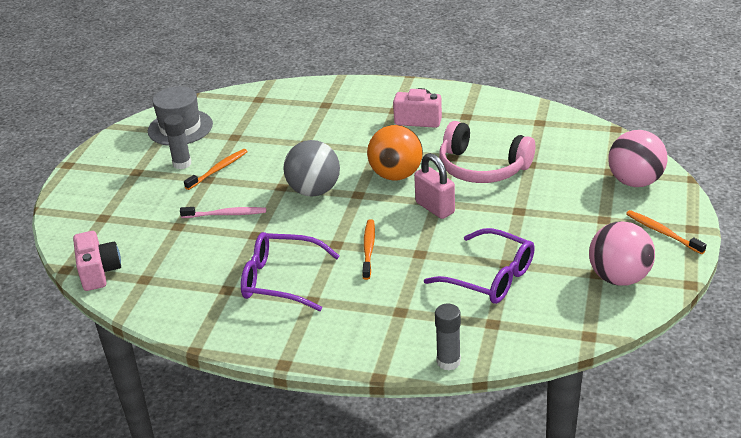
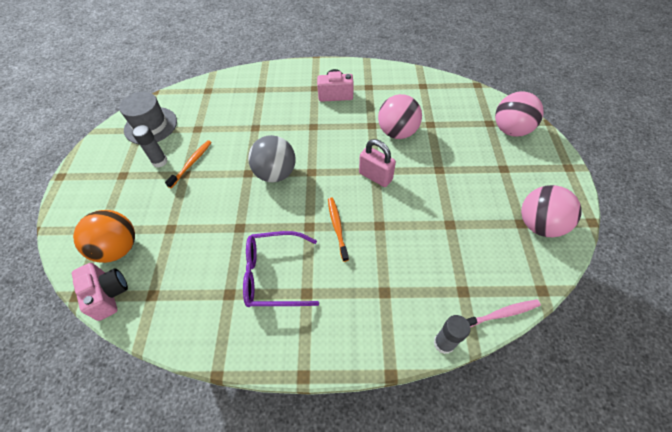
camera: 15 degrees left, 20 degrees up
pink toothbrush [180,207,266,218] -> pink toothbrush moved to [467,300,541,327]
orange ball [367,125,423,180] -> orange ball moved to [73,210,135,263]
purple glasses [424,228,535,304] -> none
pink headphones [439,121,535,183] -> pink ball [378,94,422,139]
orange toothbrush [626,210,707,254] -> none

